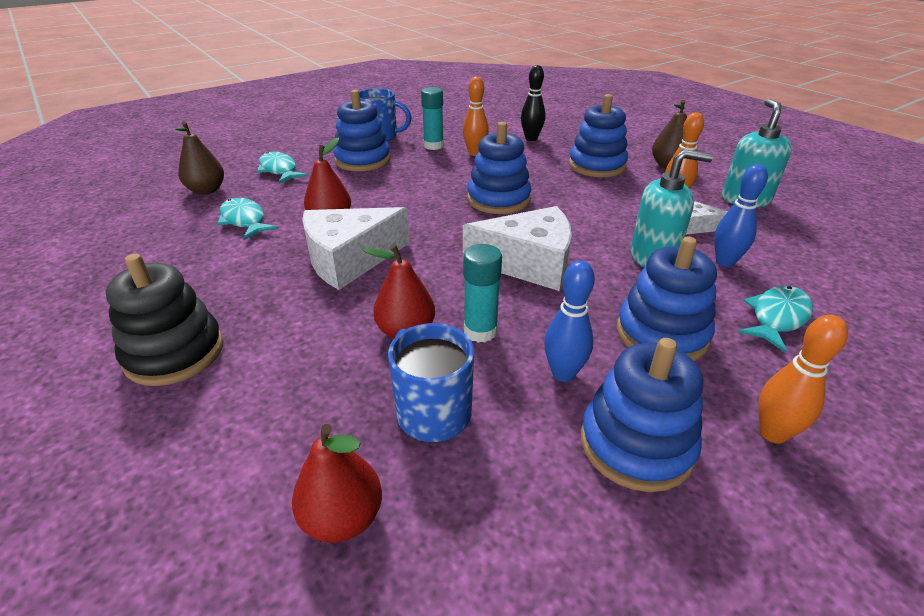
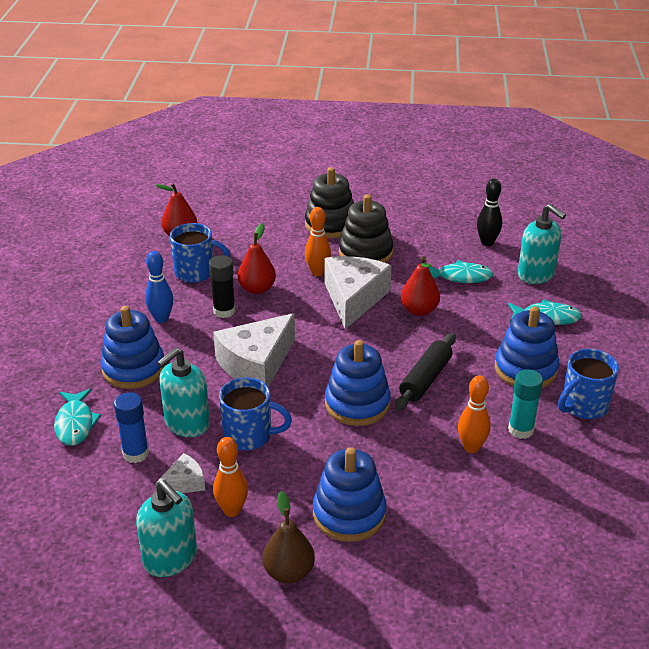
camera: 130 degrees right, 0 degrees up
brown pear [175,121,224,195] -> turquoise soap dispenser [518,204,566,284]
turquoise glue stick [463,244,502,343] -> black glue stick [209,255,236,318]
black bowling pin [521,65,545,141] -> black bowling pin moved to [477,179,502,246]
blue stacking toy [581,338,703,492] -> none
blue bowling pin [714,164,768,267] -> blue glue stick [114,392,149,463]
orange bowling pin [759,315,848,444] -> orange bowling pin moved to [305,207,331,276]
none -> blue mug [219,377,292,450]
none -> black stacking toy [339,194,393,263]
none -> black rolling pin [395,333,456,411]

